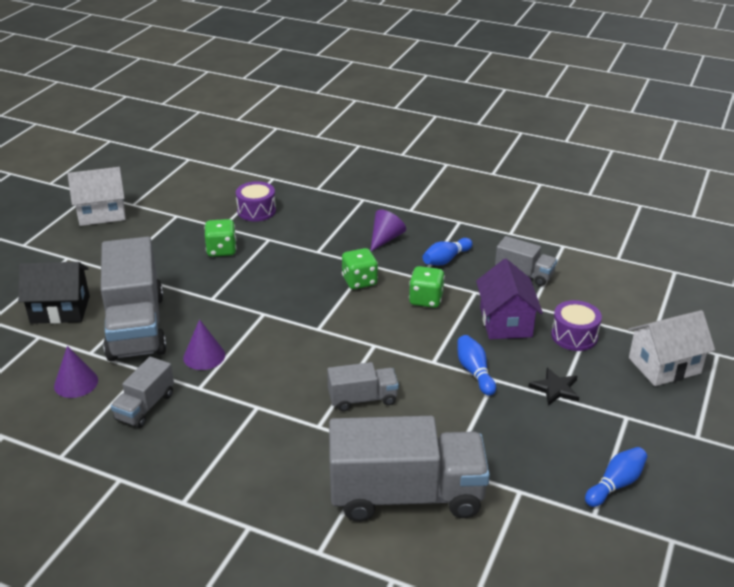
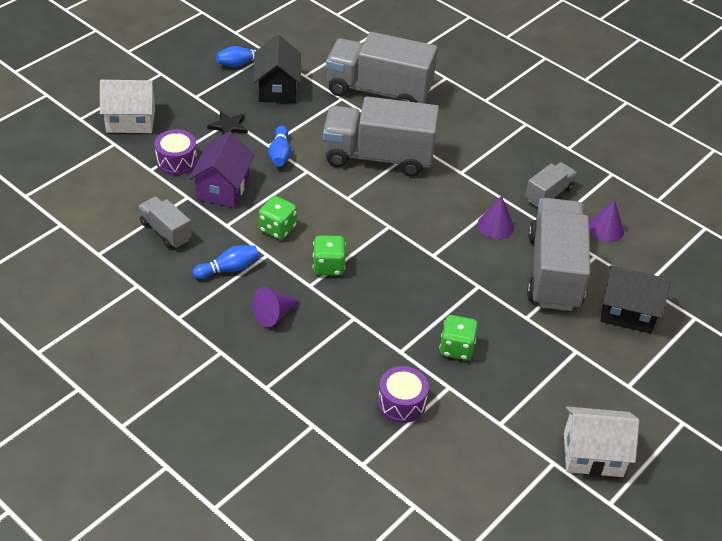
camera: 165 degrees left, 10 degrees up
grey truck [327,362,399,411] -> grey truck [323,96,439,176], size x2.02
none -> black house [253,35,301,103]

